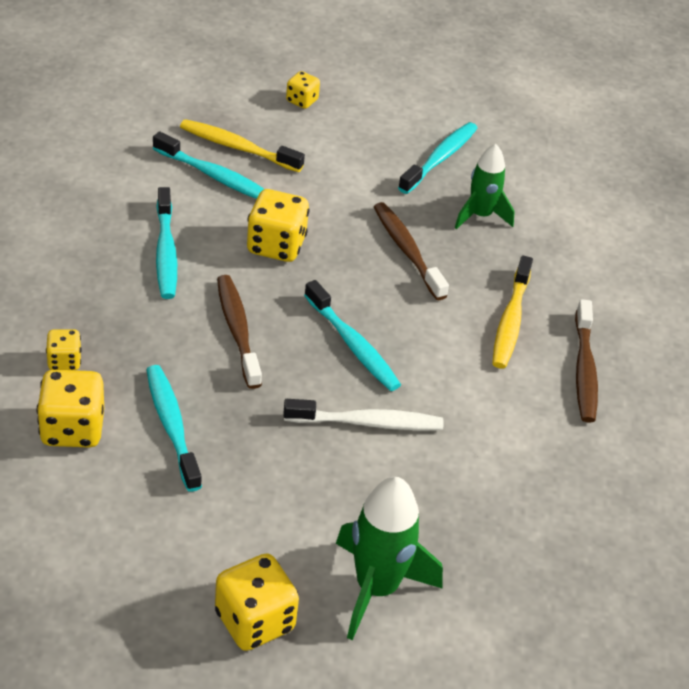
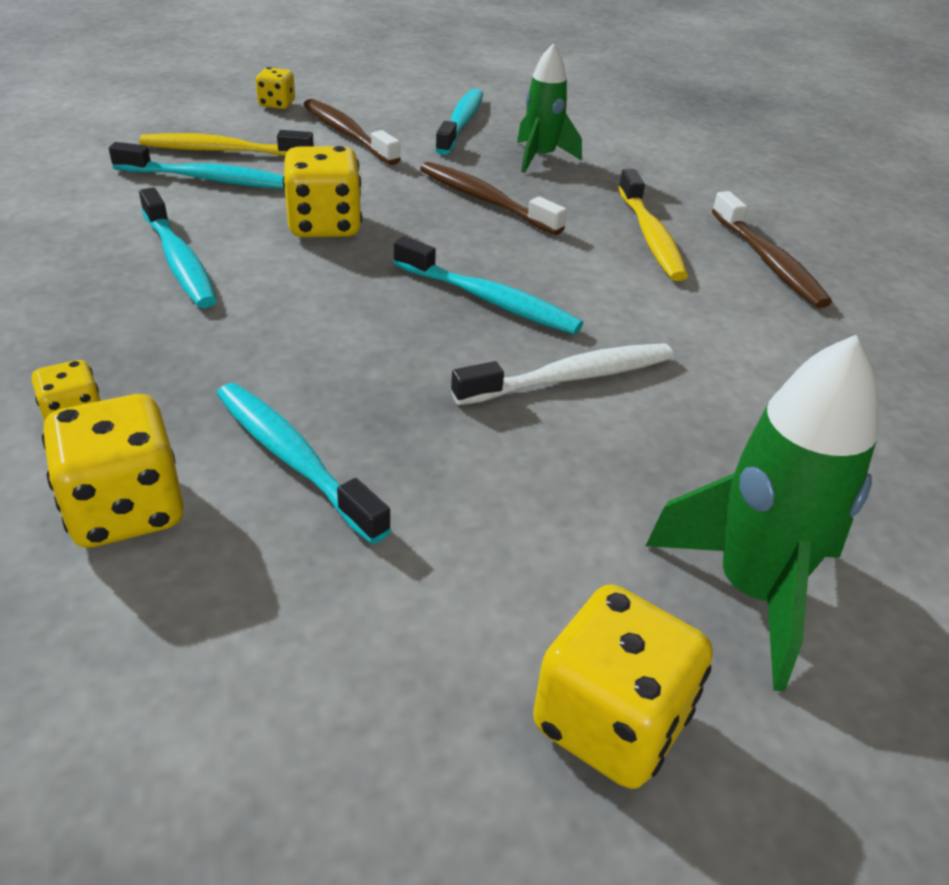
camera: 20 degrees left, 5 degrees down
brown toothbrush [217,275,262,389] -> brown toothbrush moved to [303,99,401,165]

